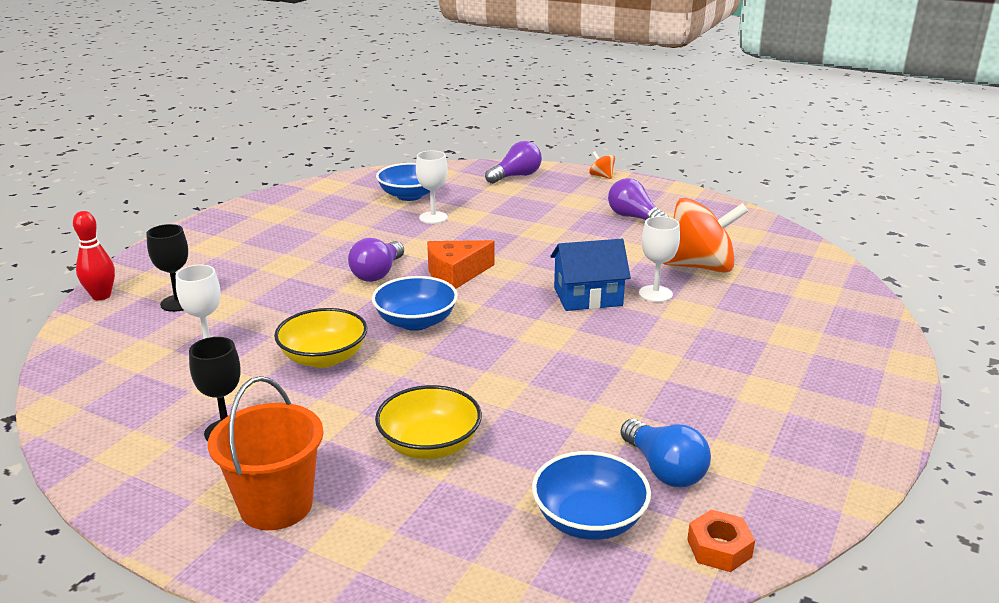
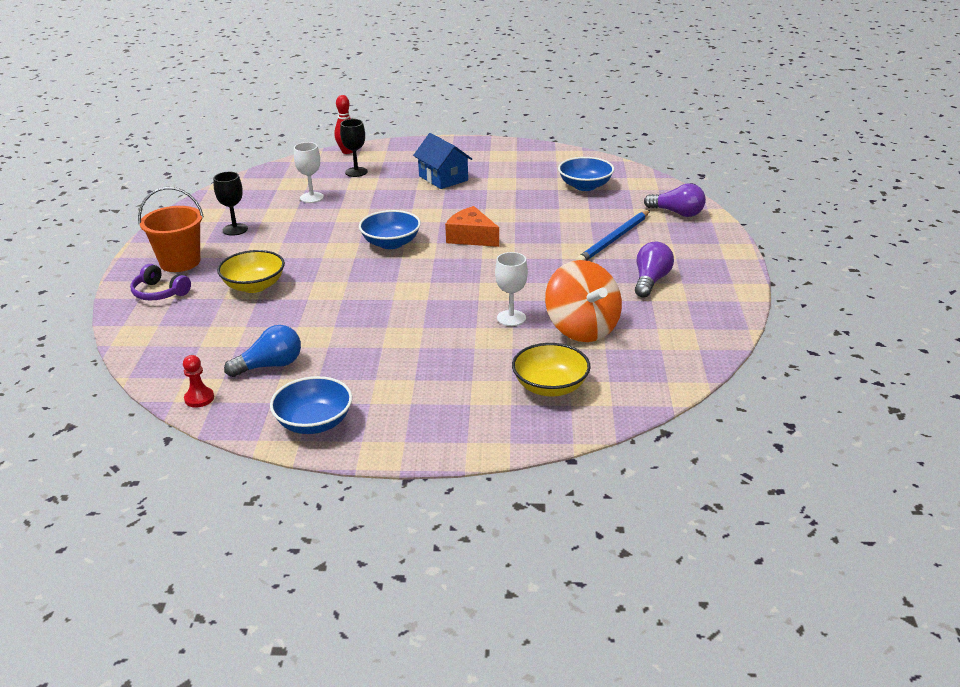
camera: 65 degrees right, 5 degrees up
yellow bowl [274,308,367,368] -> yellow bowl moved to [512,343,591,397]
purple light bulb [348,238,404,282] -> none
white goblet [416,151,448,224] -> none
blue bowl [532,451,651,540] -> blue bowl moved to [270,376,352,434]
blue house [550,239,631,311] -> blue house moved to [413,133,472,189]
orange spinning top [589,151,615,179] -> none
blue light bulb [620,419,711,487] -> blue light bulb turned 150 degrees counterclockwise [224,325,301,377]
orange nut [687,509,755,572] -> red pawn [183,355,214,407]
none -> purple headphones [130,264,191,301]
none -> blue pencil [576,210,650,261]

